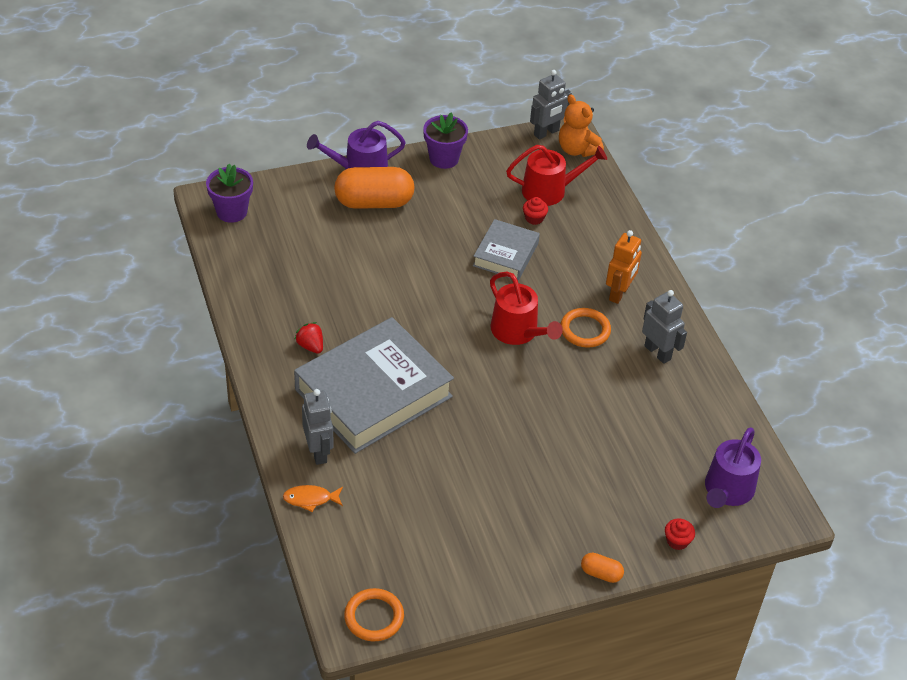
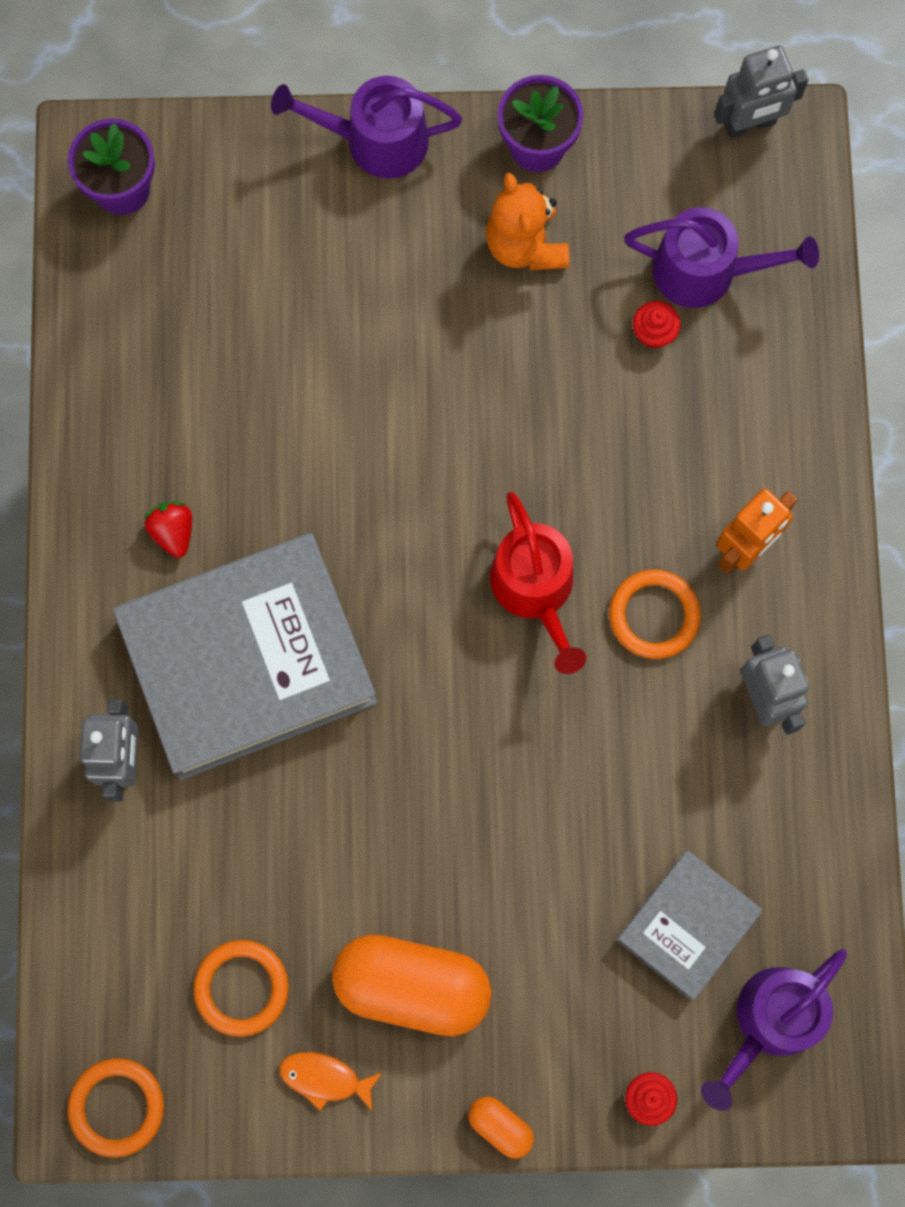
camera: 20 degrees right, 30 degrees up
orange fish [283,485,343,512] -> orange fish moved to [279,1052,383,1111]
orange capsule [334,167,415,209] -> orange capsule moved to [332,934,492,1036]
grey book [473,219,540,280] -> grey book moved to [616,850,763,1000]
red watering can [506,145,607,206] -> purple watering can [624,207,819,308]
orange teddy bear [559,94,604,157] -> orange teddy bear moved to [486,173,569,271]
none -> orange ring [193,940,289,1037]

